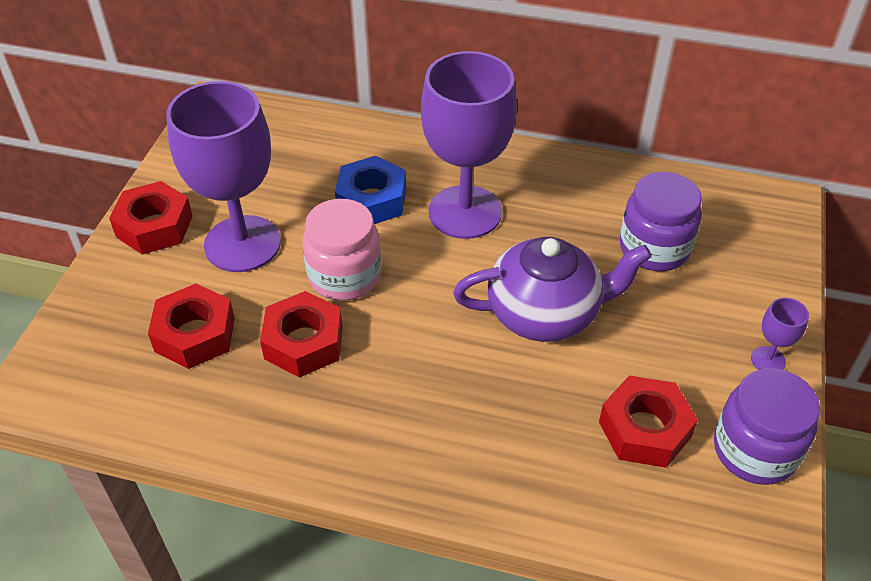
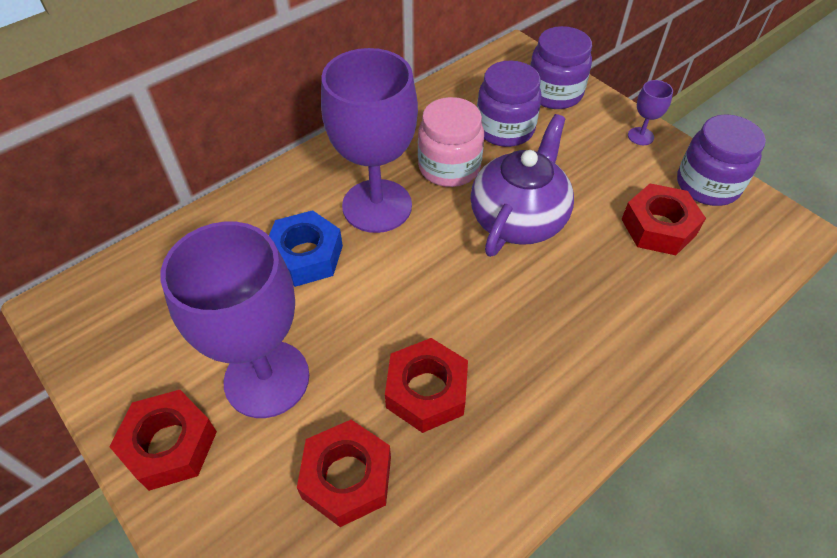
camera: 55 degrees left, 5 degrees up
pink jar [303,199,381,301] -> pink jar moved to [418,97,484,187]
none -> purple jar [530,26,592,109]

